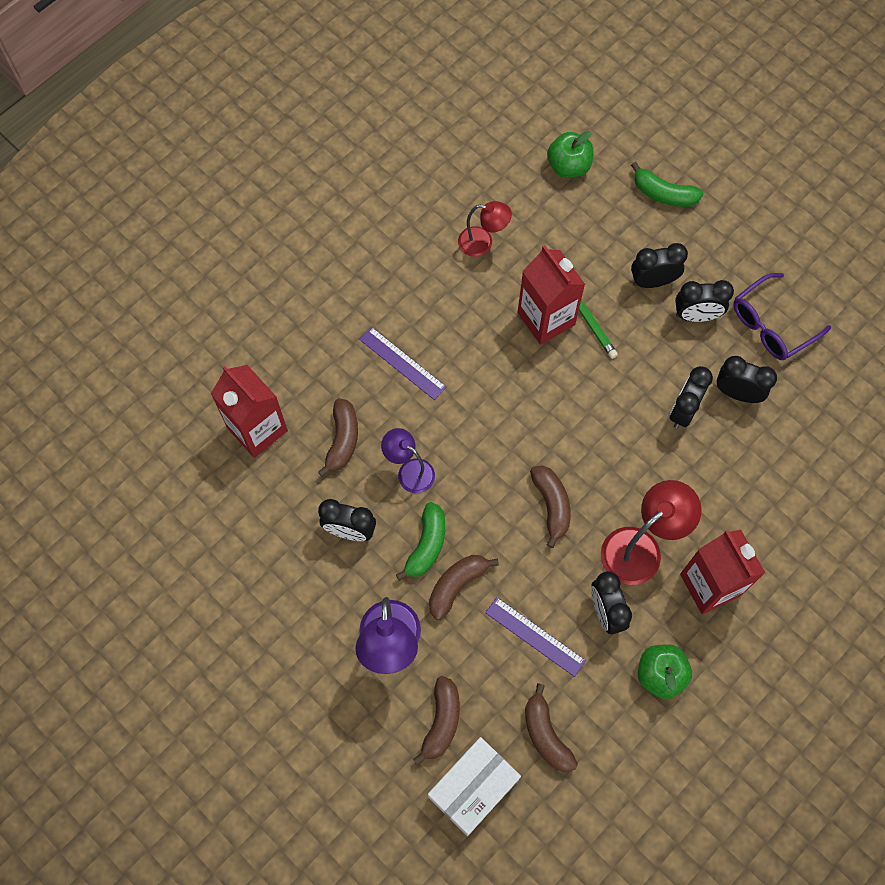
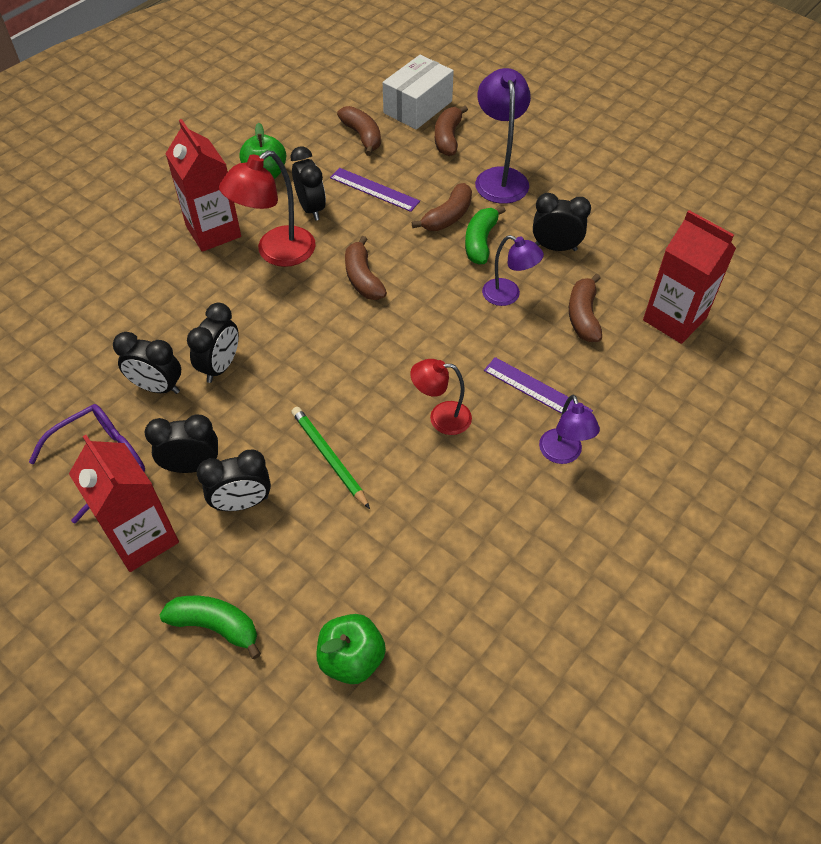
camera: 175 degrees right, 15 degrees down
red lamp [458,201,512,257] -> red lamp moved to [410,359,472,435]
red carton [518,245,585,345] -> red carton moved to [69,435,179,572]
none -> purple lamp [539,395,600,464]

